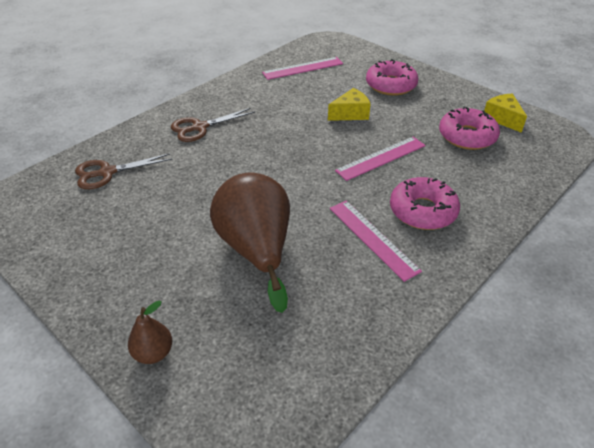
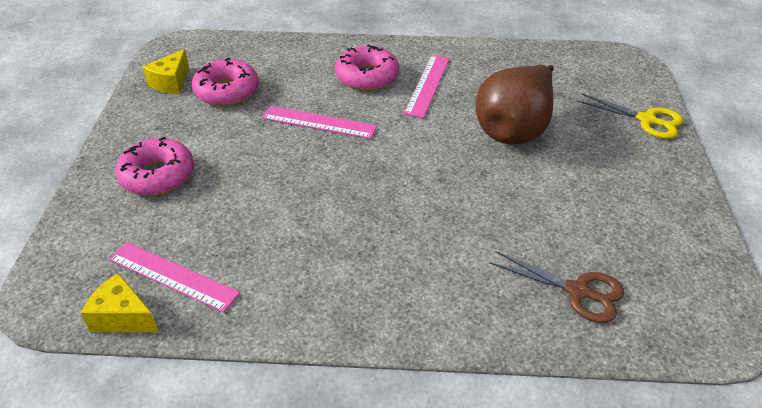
camera: 130 degrees left, 0 degrees up
brown pear [128,301,172,364] -> yellow scissors [577,93,683,139]
brown scissors [171,108,255,142] -> none
yellow cheese [328,88,371,121] -> yellow cheese moved to [81,273,159,332]

